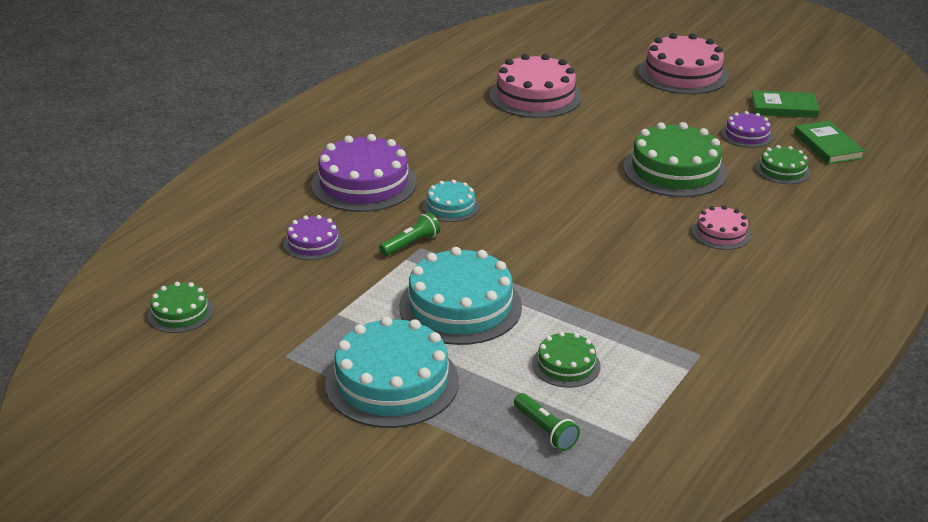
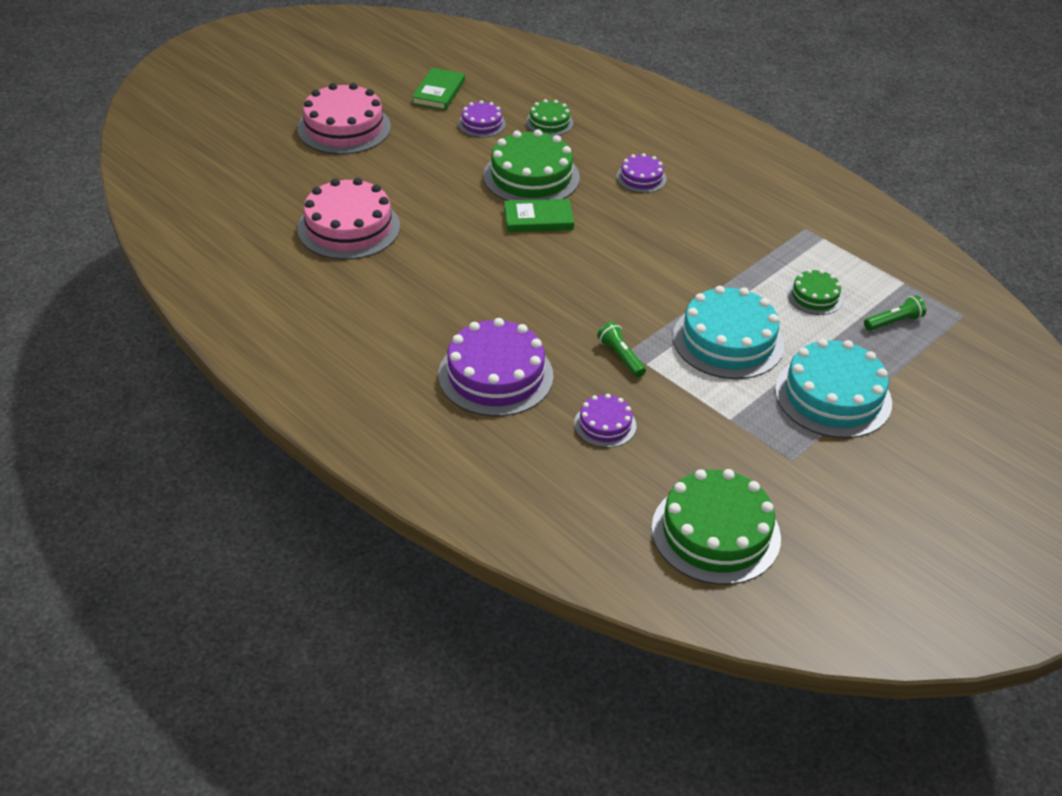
camera: 80 degrees left, 10 degrees up
green cake [148,282,214,333] -> green cake [652,469,781,585], size x1.91
turquoise cake [423,180,479,222] -> none
pink cake [692,205,751,250] -> purple cake [616,153,667,193]
green book [794,121,865,164] -> green book moved to [504,199,574,232]

